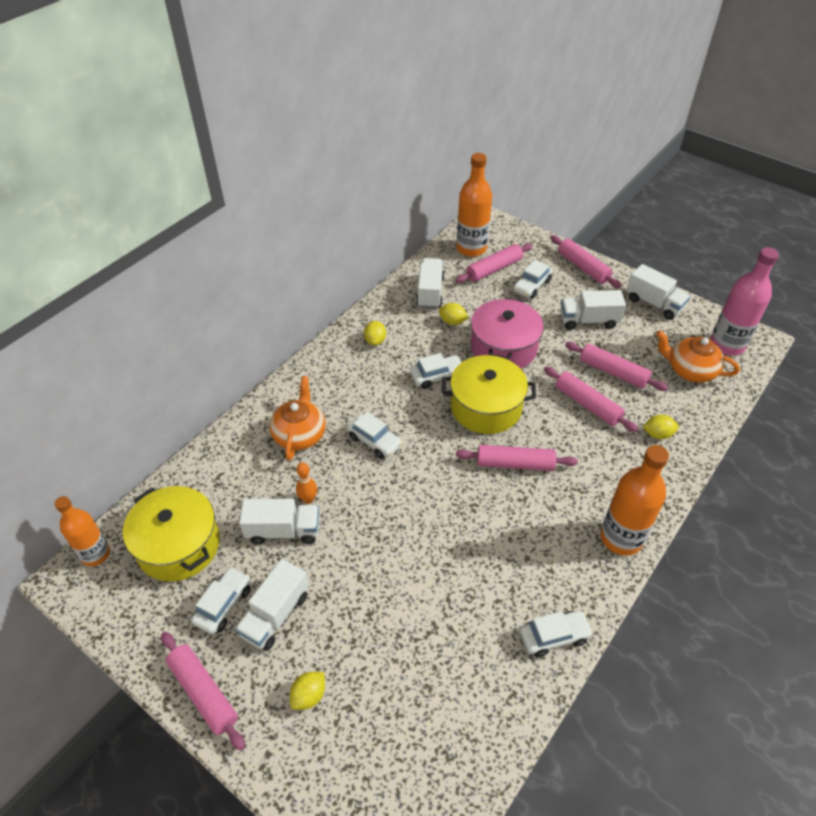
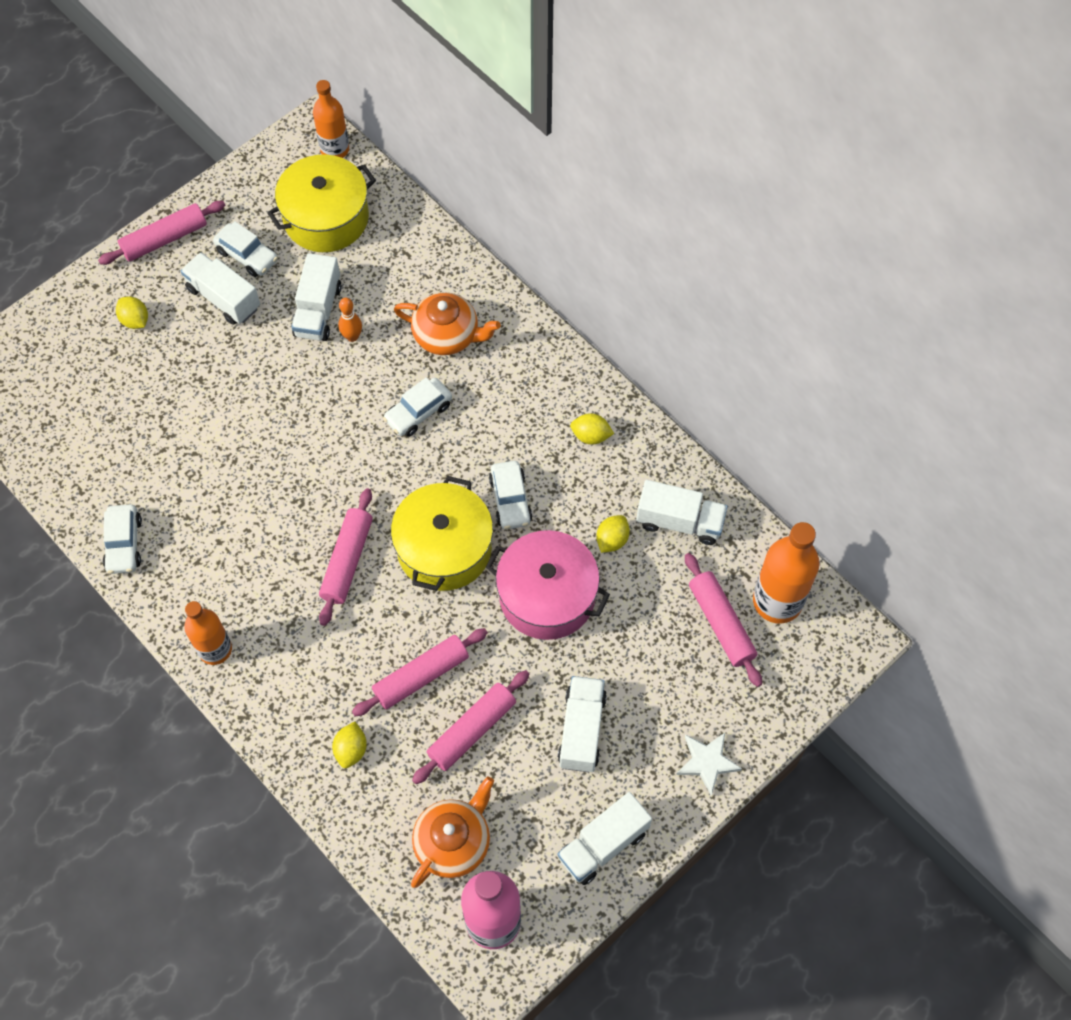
camera: 100 degrees right, 15 degrees up
white car [513,260,552,298] -> none
pink rolling pin [551,235,621,288] -> white star [676,733,742,796]
orange bottle [600,445,669,555] -> orange bottle [184,601,232,665], size x0.67

